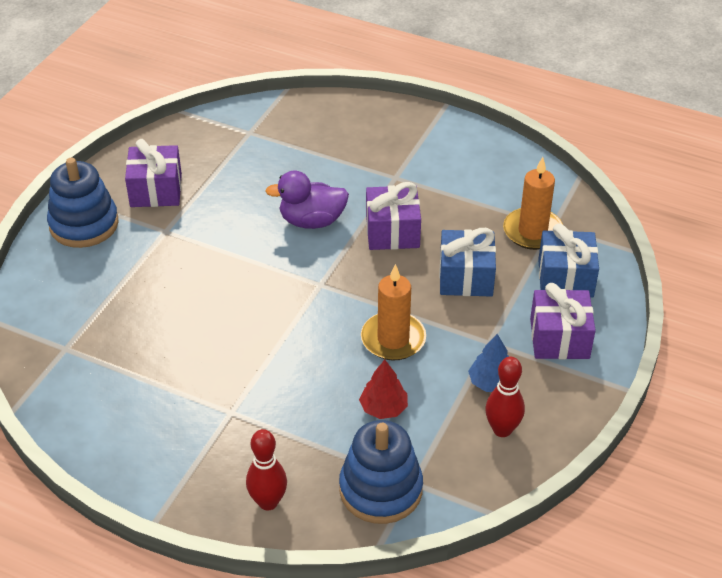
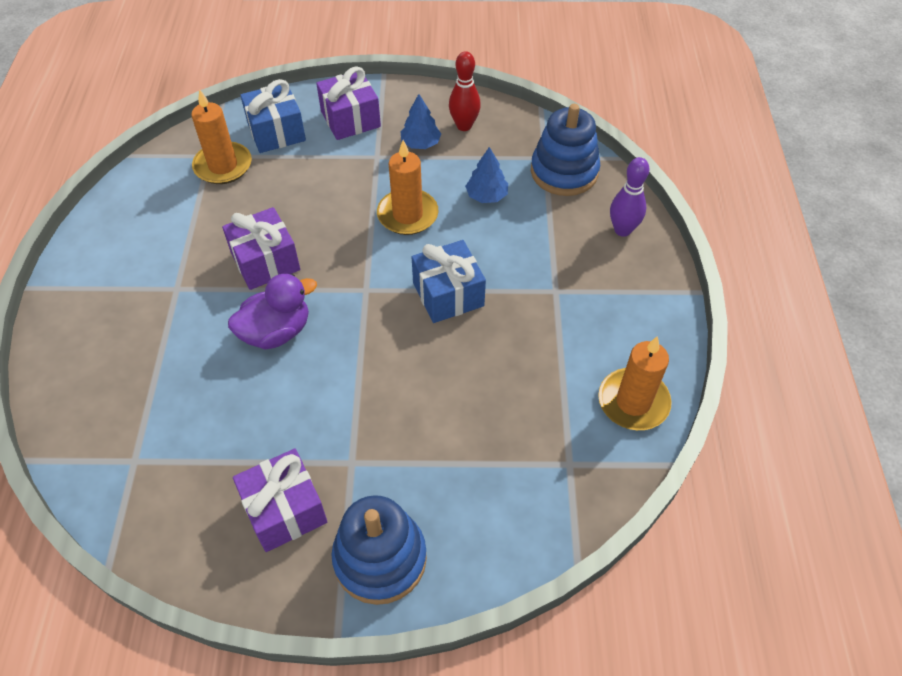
camera: 115 degrees left, 10 degrees up
red bowling pin [246,429,287,510] -> purple bowling pin [610,157,650,237]
purple duck [265,170,349,229] -> purple duck turned 90 degrees counterclockwise [228,274,317,349]
red tree [359,360,408,419] -> blue tree [465,147,508,203]
blue gift [439,228,496,297] -> blue gift moved to [412,240,486,323]
none -> orange candle [598,336,672,430]

